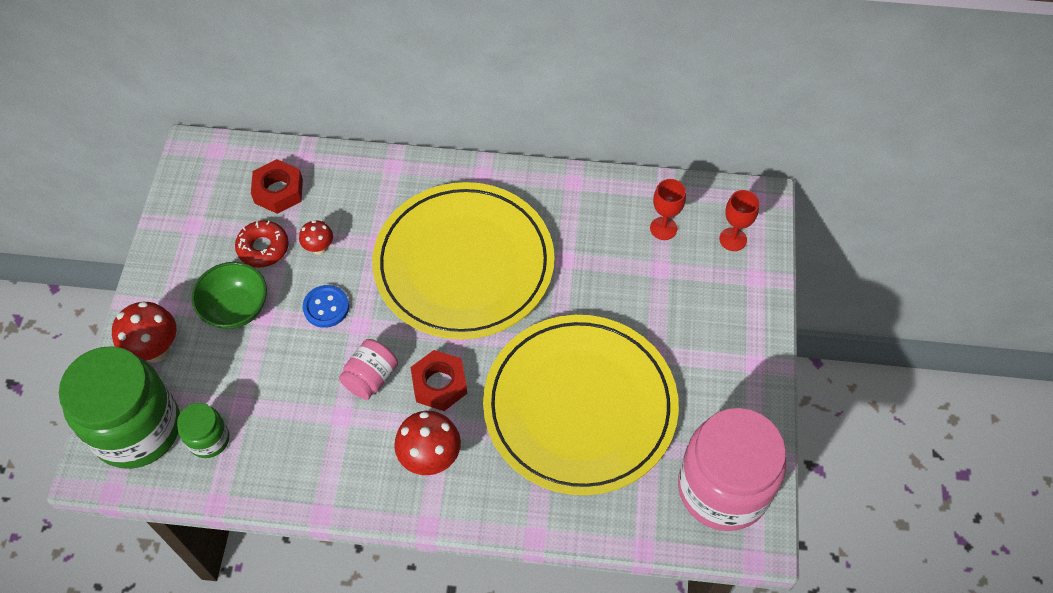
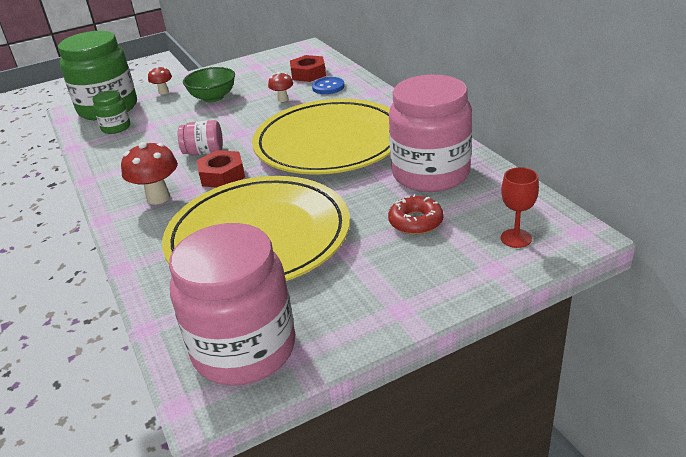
camera: 60 degrees right, 25 degrees down
red mushroom [112,302,177,363] -> red mushroom [148,66,172,95], size x0.58
red donut [235,220,289,267] -> red donut moved to [388,194,443,235]
blue button [303,285,349,328] -> blue button moved to [312,77,345,94]
red goblet [650,179,686,240] -> none
none -> pink jar [389,75,472,192]

